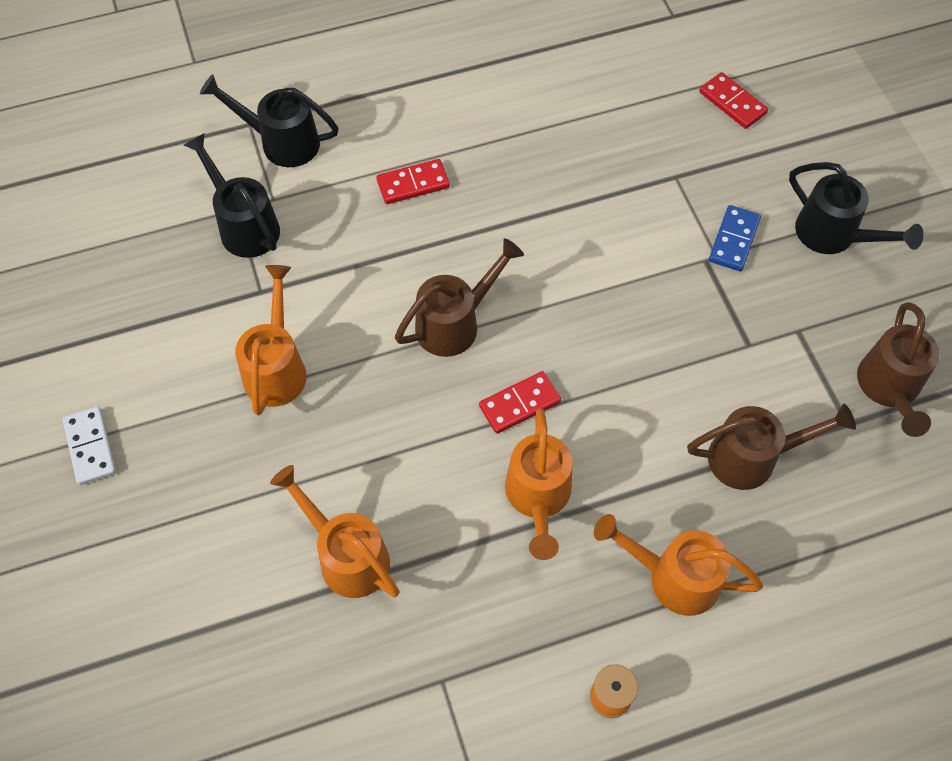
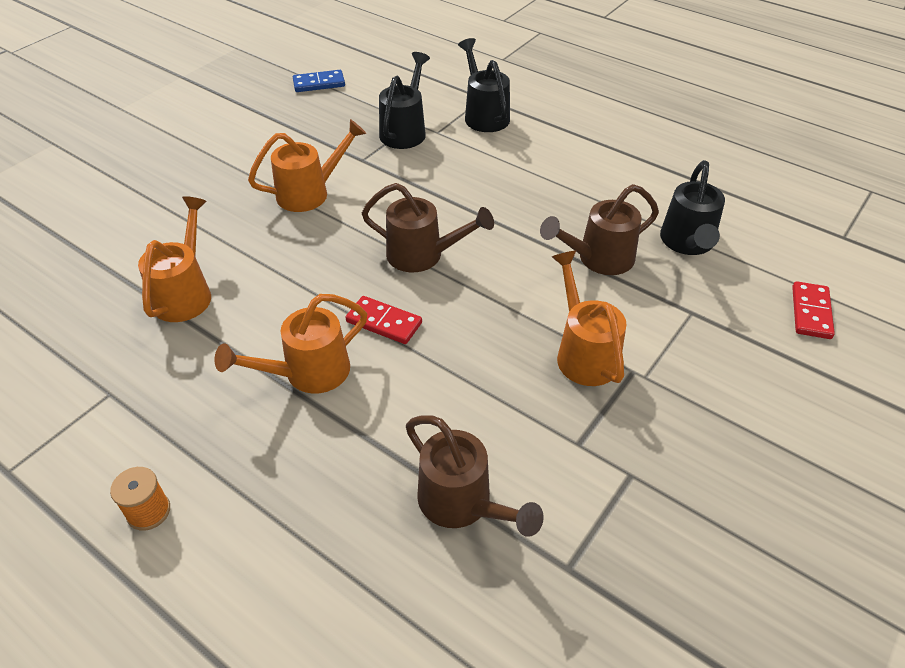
camera: 55 degrees right, 15 degrees down
white domino [63,406,116,485] -> none
red domino [376,159,450,204] -> none
orange watering can [594,514,763,616] -> orange watering can moved to [552,251,627,386]
blue domino [709,205,761,271] -> blue domino moved to [293,70,345,92]
black watering can [789,162,924,254] -> black watering can moved to [660,160,725,255]
brown watering can [857,302,940,437] -> brown watering can moved to [540,184,659,275]

